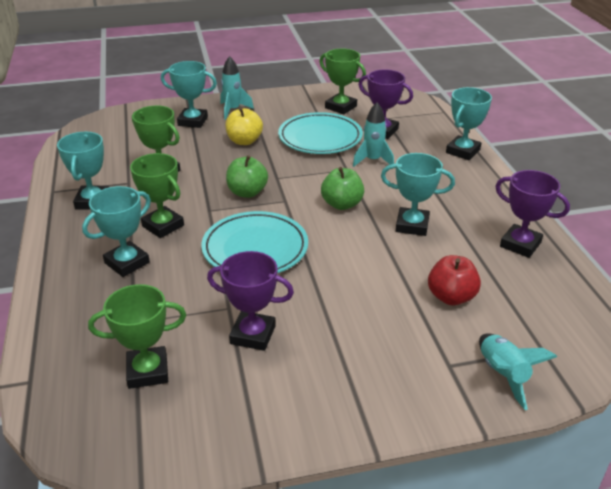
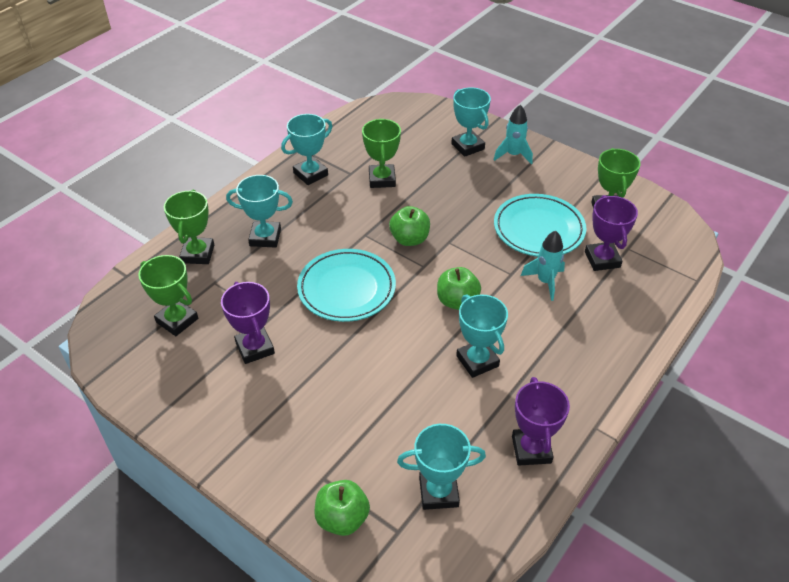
camera: 50 degrees right, 10 degrees up
green trophy [130,153,184,238] -> green trophy moved to [164,190,214,264]
yellow apple [225,107,263,145] -> none
red apple [428,255,481,305] -> none
turquoise trophy [446,87,492,160] -> turquoise trophy moved to [397,424,486,510]
turquoise rocket [479,333,557,410] -> green apple [314,480,370,536]

